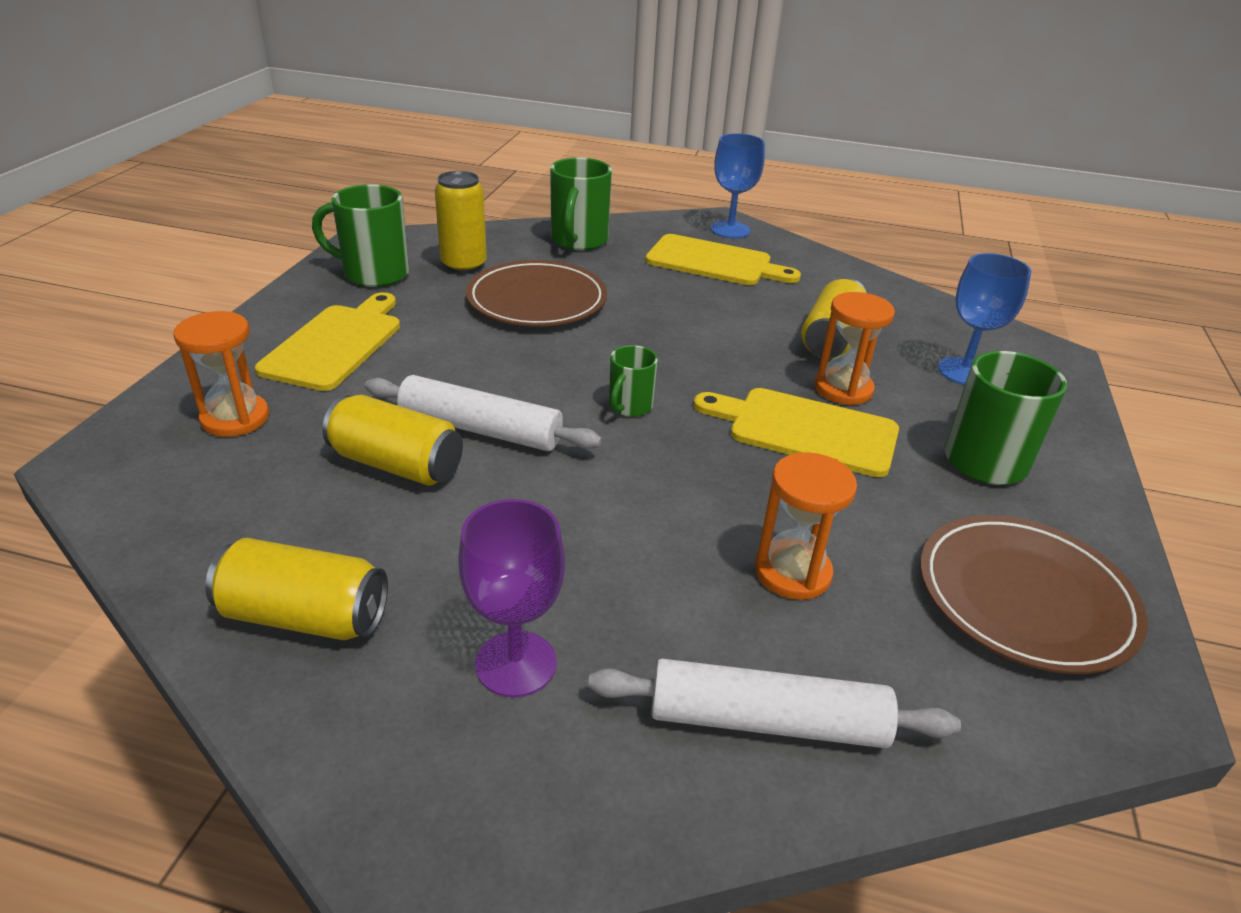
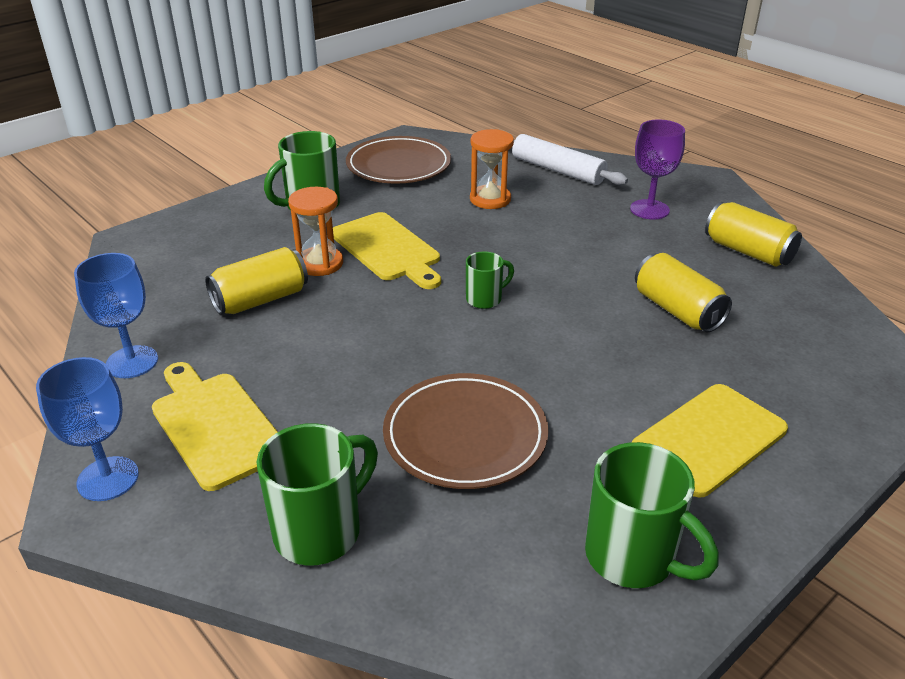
camera: 145 degrees left, 0 degrees up
orange hourglass [173,311,269,437] -> none
white rolling pin [365,375,602,451] -> none
yellow can [435,171,487,274] -> none
blue goblet [938,253,1031,385] -> blue goblet moved to [74,253,158,378]

